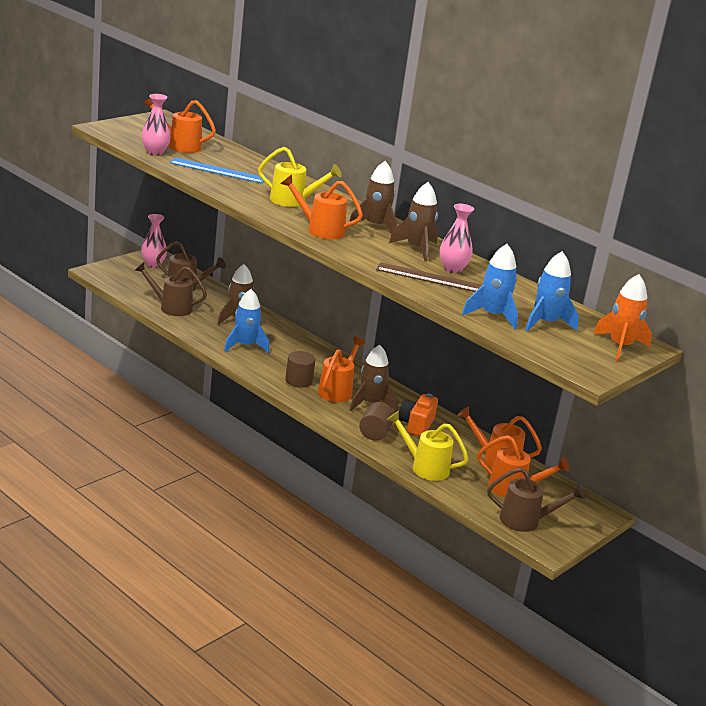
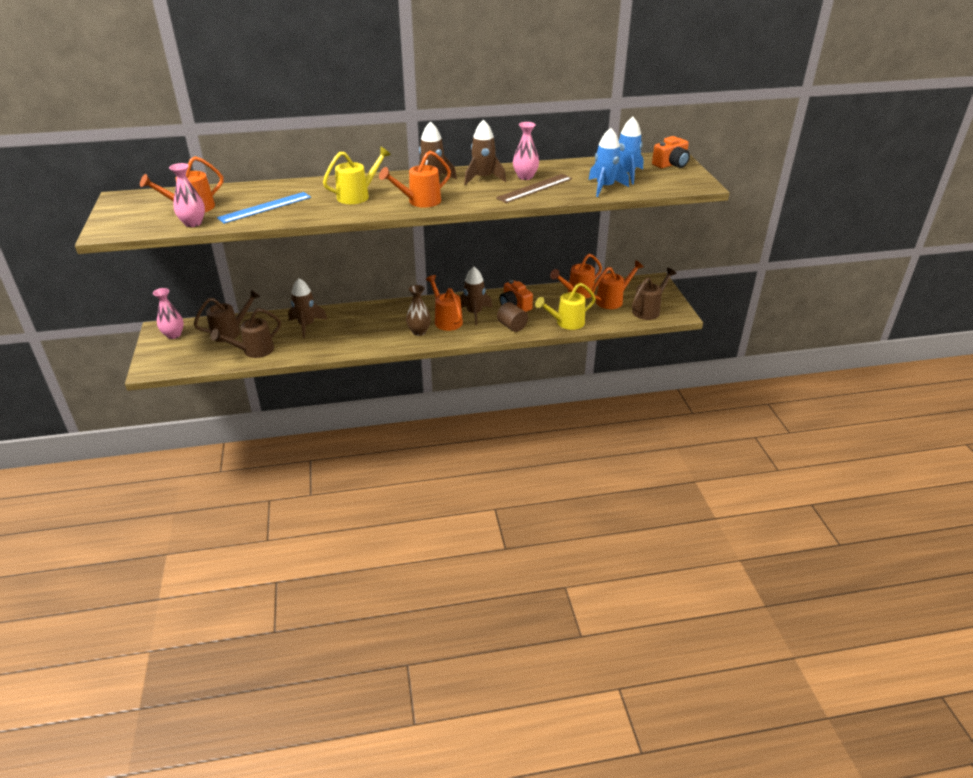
camera: 50 degrees left, 10 degrees up
blue rocket [224,289,269,353] -> none
brown cylinder [285,351,316,388] -> brown vase [406,285,431,336]
orange rocket [594,274,652,361] -> orange camera [652,136,690,168]

